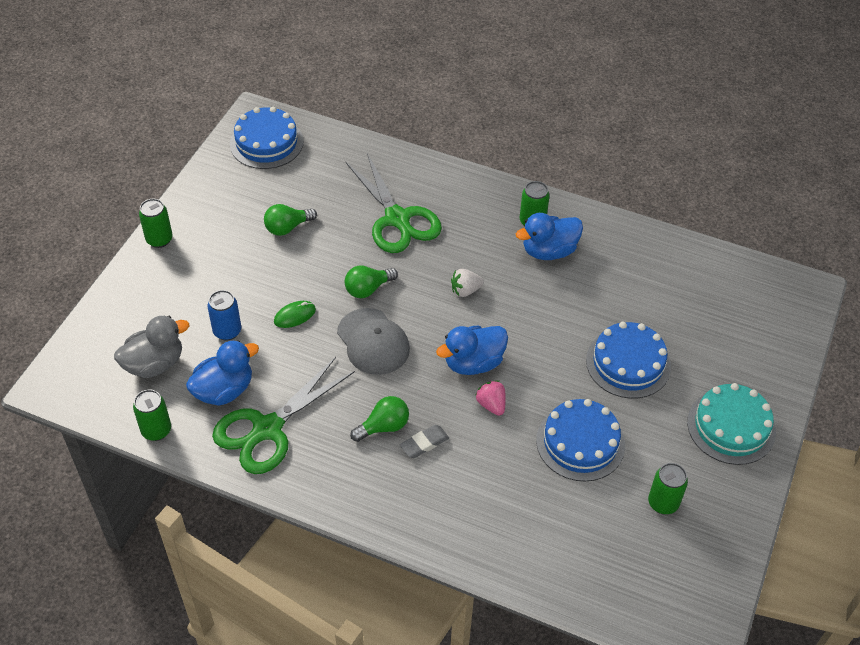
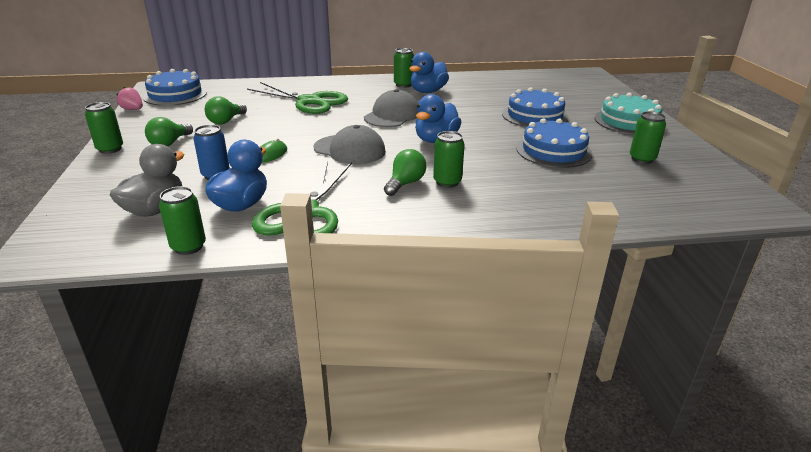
camera: 30 degrees left, 20 degrees down
green light bulb [345,266,398,298] -> green light bulb moved to [145,117,193,147]
grey eraser [400,425,449,458] -> green can [433,131,465,188]
white strawberry [451,269,484,297] -> grey cap [364,89,418,127]
pink strawberry [476,380,506,416] -> pink strawberry moved to [116,87,143,110]

